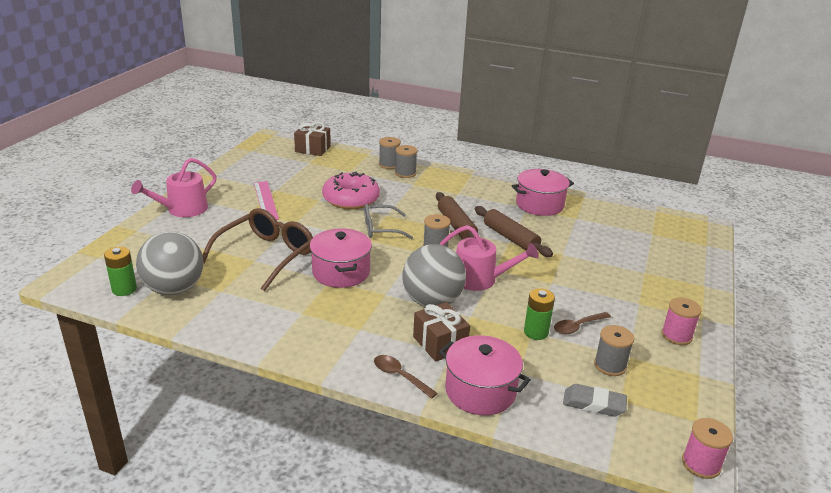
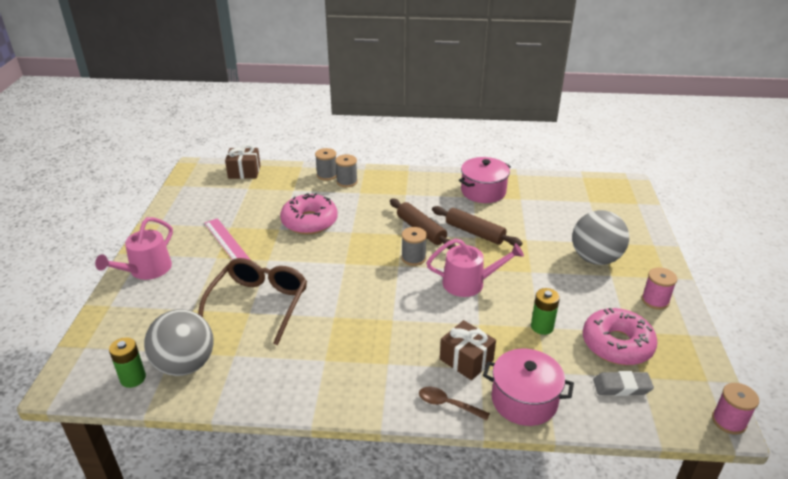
camera: 15 degrees left, 5 degrees up
pink pot [309,228,372,288] -> none
grey glasses [364,204,413,239] -> none
grey ball [402,244,466,306] -> grey ball moved to [572,210,629,265]
brown spoon [554,312,611,335] -> none
grey spool [594,325,634,376] -> pink donut [583,308,658,365]

